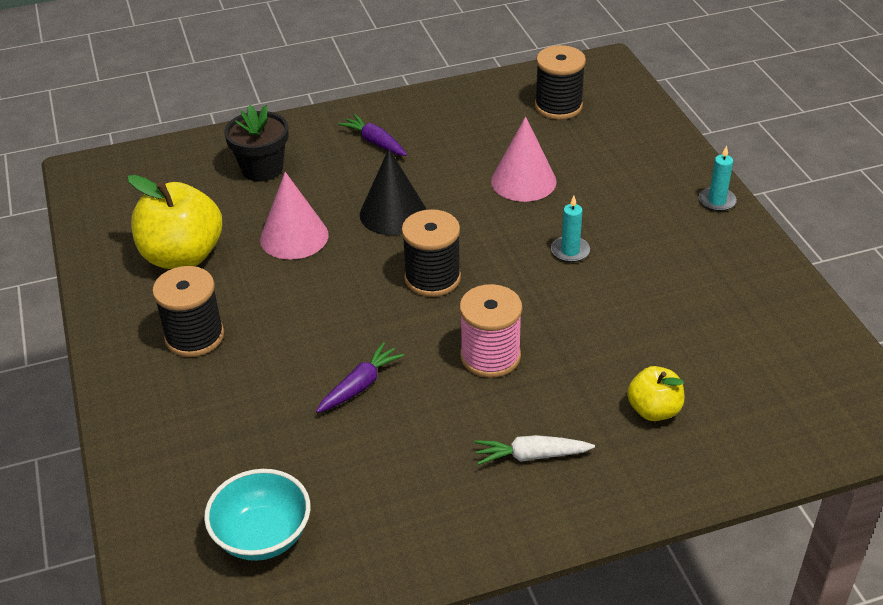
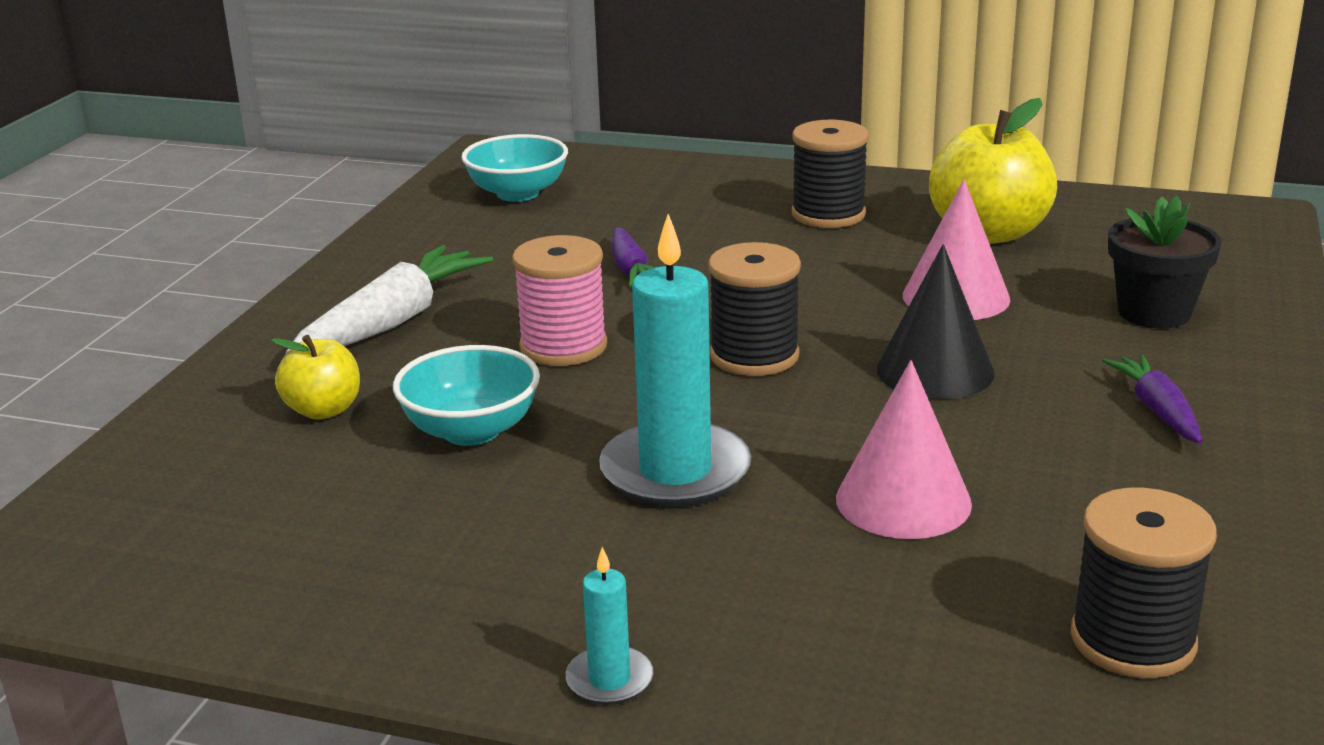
camera: 125 degrees right, 15 degrees down
purple carrot [338,114,407,156] -> purple carrot turned 90 degrees counterclockwise [1102,354,1202,443]
white carrot [475,435,595,465] -> white carrot [286,245,493,354], size x1.74
turquoise candle [551,196,590,262] -> turquoise candle [599,214,751,508], size x2.11
none -> turquoise bowl [393,345,540,446]

